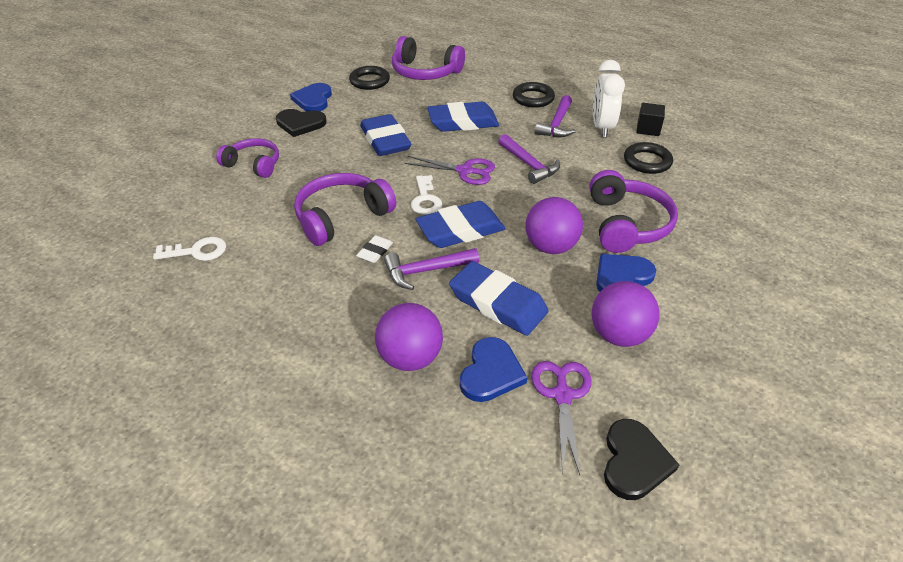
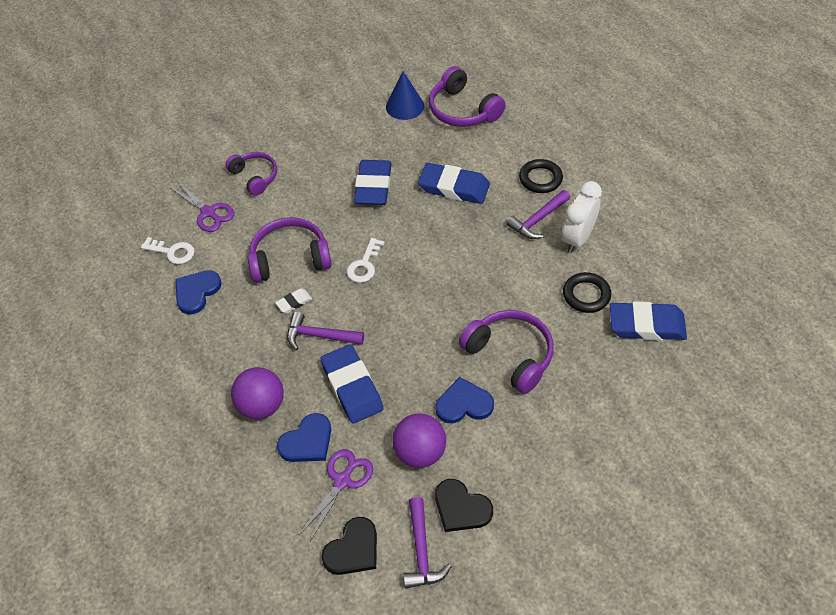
camera: 30 degrees right, 10 degrees up
black heart [276,109,327,137] -> black heart moved to [435,479,493,532]
blue heart [290,83,332,111] -> blue heart moved to [175,270,221,314]
black ring [349,66,390,90] -> blue cone [386,71,424,120]
purple scissors [404,156,495,185] -> purple scissors moved to [171,181,234,232]
blue eraser [415,201,506,248] -> blue eraser moved to [610,302,687,341]
purple hammer [498,134,560,184] -> purple hammer moved to [403,497,452,589]
purple ball [525,197,583,254] -> none
purple headphones [589,170,678,253] -> purple headphones turned 75 degrees counterclockwise [459,310,554,394]
black cube [636,103,665,136] -> none

